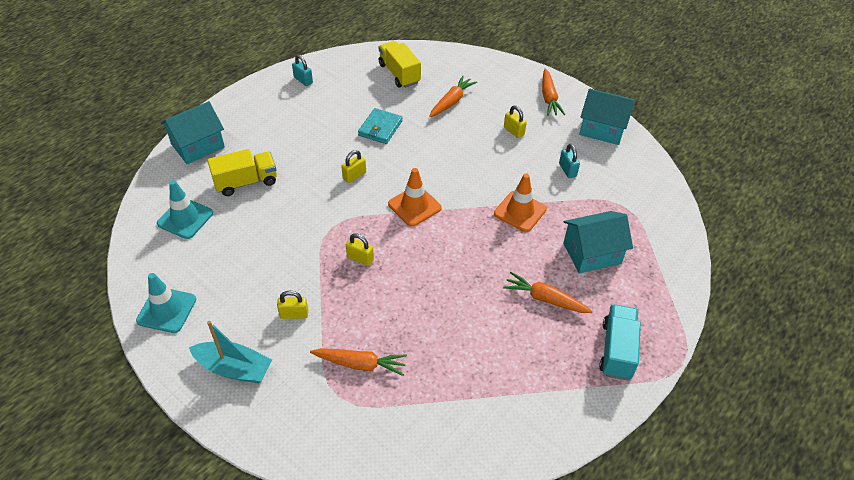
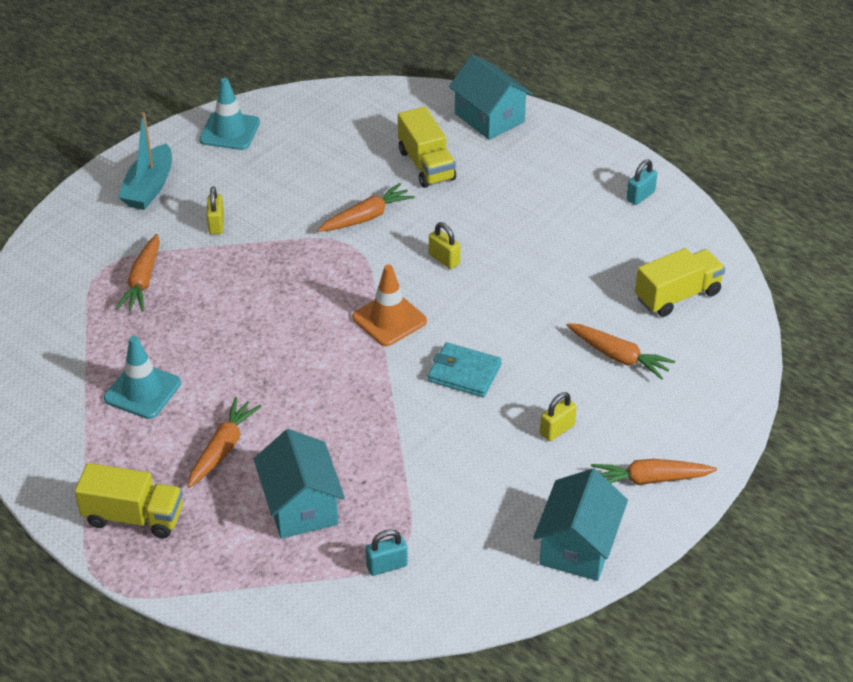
camera: 90 degrees right, 5 degrees down
turquoise traffic cone [157,180,213,239] -> turquoise traffic cone moved to [104,336,181,419]
yellow padlock [346,233,374,266] -> none
turquoise wallet [358,108,403,144] -> turquoise wallet moved to [428,342,502,397]
orange traffic cone [494,173,547,232] -> none
turquoise padlock [559,144,580,178] -> turquoise padlock moved to [366,529,408,576]
turquoise truck [599,304,641,380] -> yellow truck [75,463,183,538]
none -> orange carrot [317,183,415,232]

